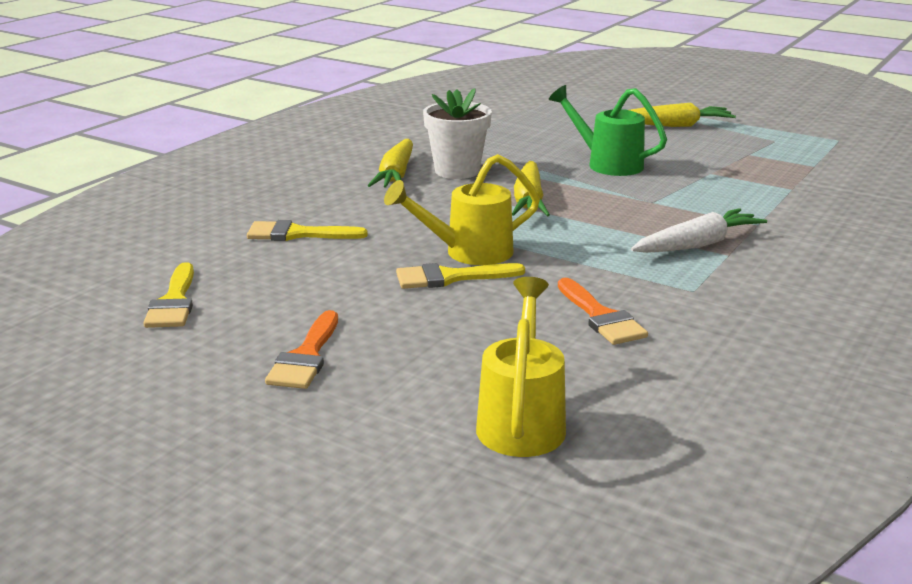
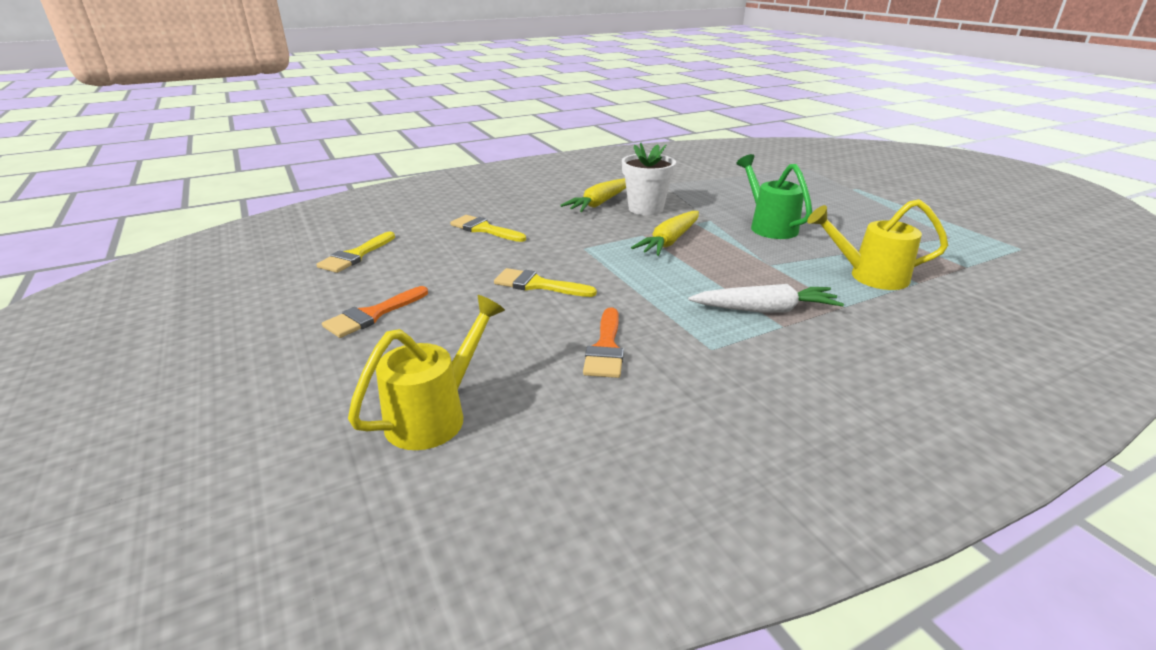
camera: 30 degrees right, 5 degrees up
yellow watering can [384,154,540,265] -> yellow watering can moved to [807,199,948,290]
yellow carrot [630,103,736,127] -> none

